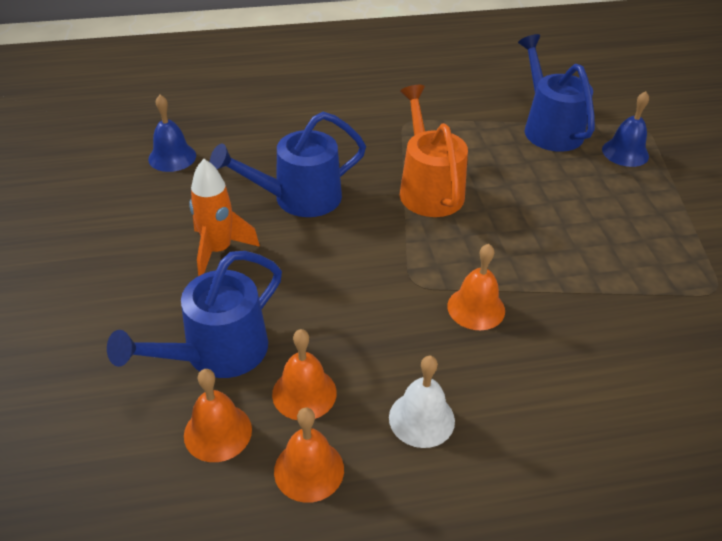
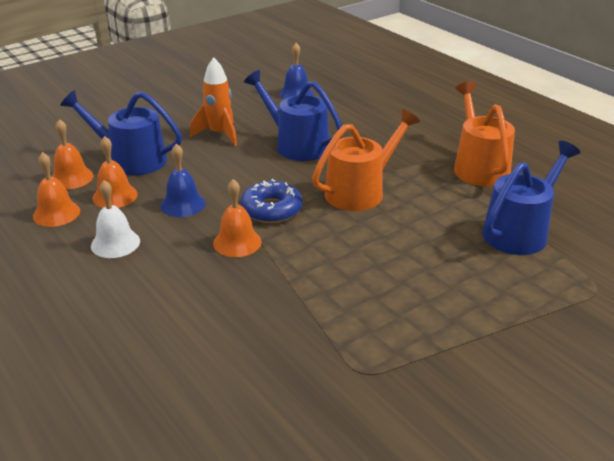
camera: 65 degrees right, 10 degrees down
blue bell [602,91,649,167] -> blue bell moved to [160,144,206,217]
none -> blue donut [240,179,302,223]
none -> orange watering can [454,82,515,186]

